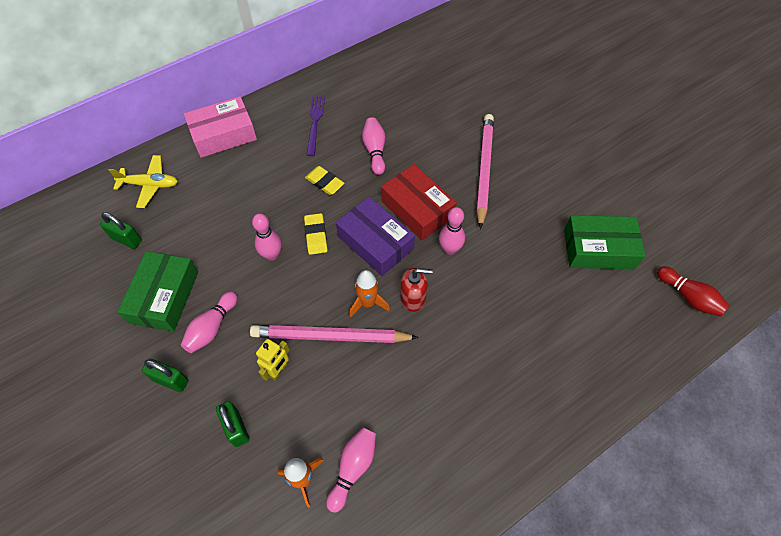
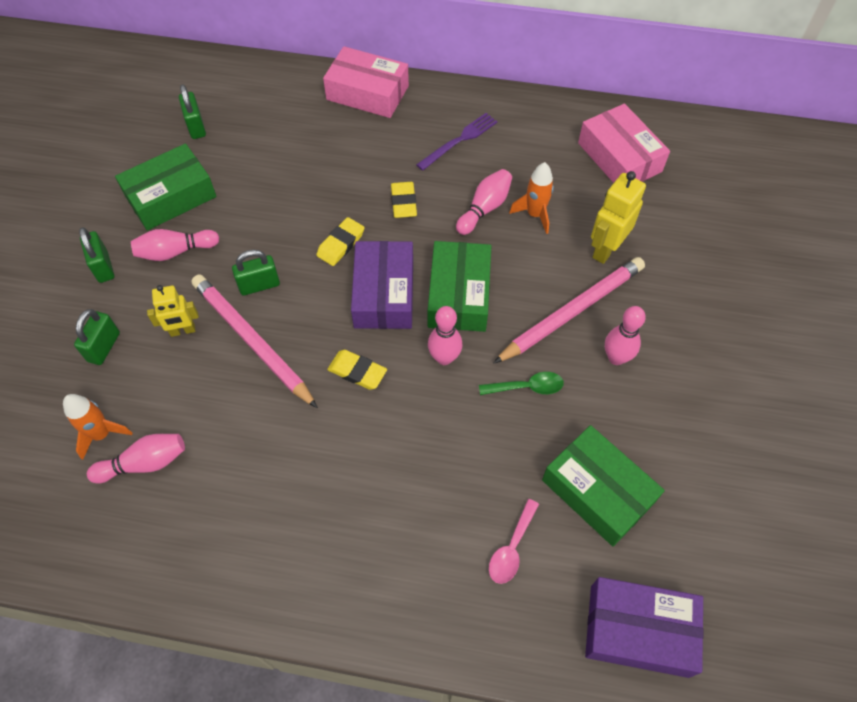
camera: 45 degrees right, 0 degrees up
yellow plane [109,155,178,208] -> none
pink bowling pin [252,214,282,261] -> pink bowling pin moved to [605,306,646,365]
orange rocket [349,270,390,317] -> orange rocket moved to [509,162,554,234]
red box [381,164,457,241] -> green box [428,241,491,332]
red soap dispenser [400,268,433,312] -> yellow eraser [327,350,387,390]
red bowling pin [657,266,730,317] -> purple box [585,577,703,678]
none -> green padlock [232,250,280,296]
none -> green spoon [479,372,564,395]
none -> pink spoon [489,499,539,584]
none -> pink box [578,104,670,183]
none -> yellow robot [591,171,646,264]

